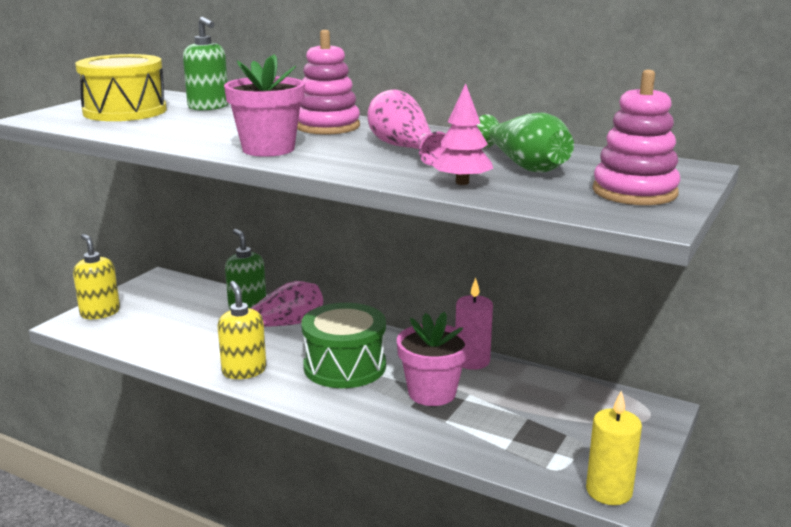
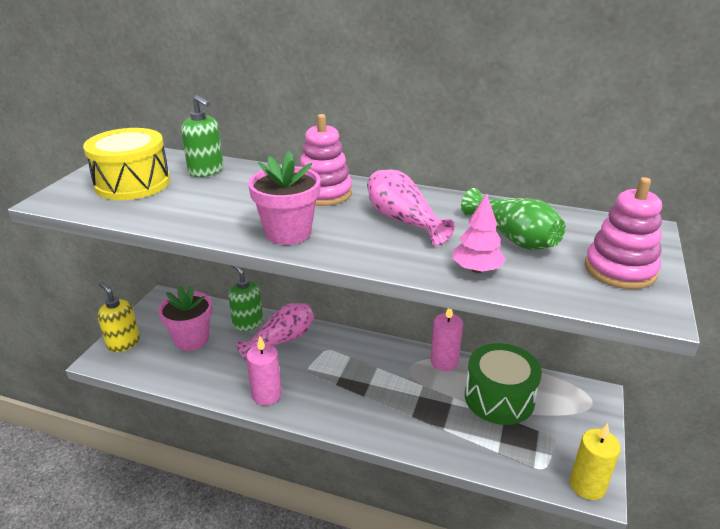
camera: 10 degrees left, 10 degrees up
yellow soap dispenser [217,281,266,379] -> pink candle [246,336,282,405]
green drum [301,303,386,388] -> green drum moved to [465,343,542,425]
pink flower pot [397,312,470,406] -> pink flower pot moved to [158,285,212,351]

